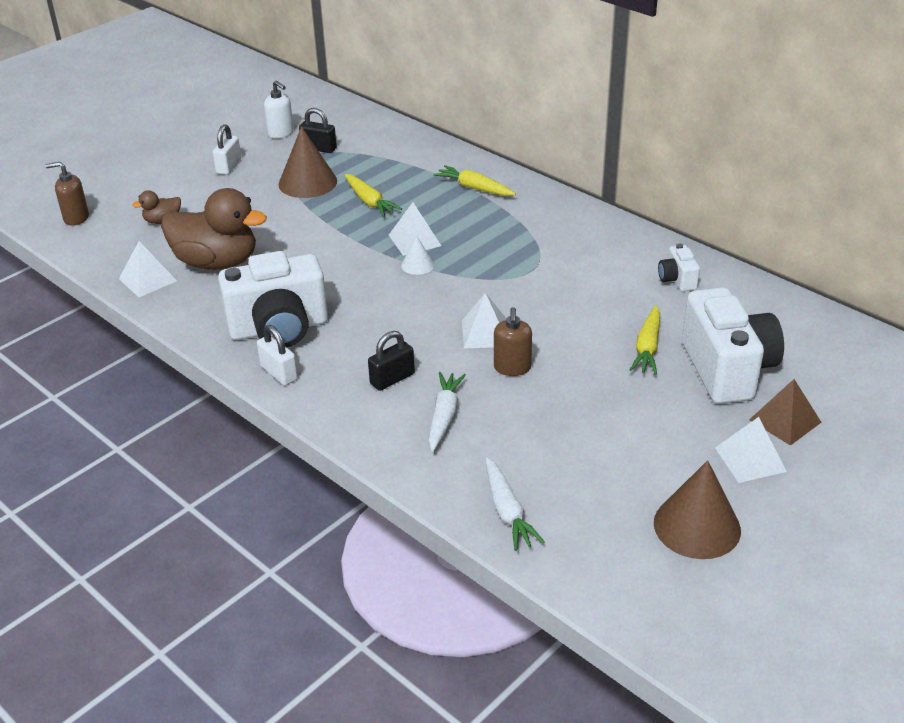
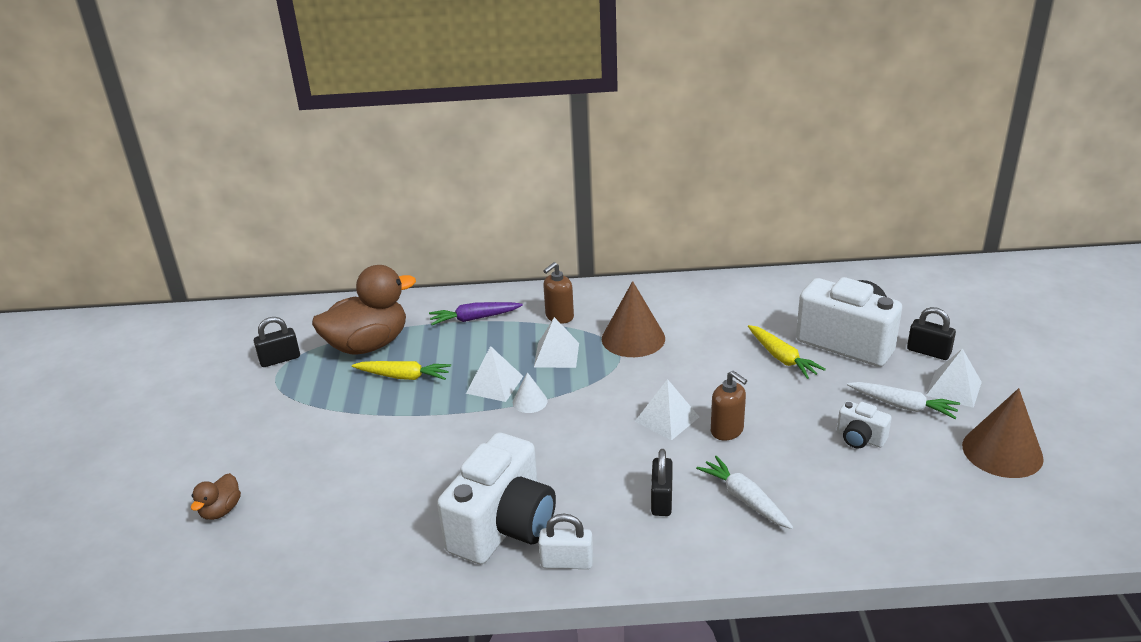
camera: 45 degrees left, 5 degrees down
brown soap dispenser [45,162,89,226] -> brown soap dispenser moved to [543,262,574,324]
white pyramid [119,241,177,297] -> white pyramid moved to [534,317,579,368]
brown duck [161,188,267,270] -> brown duck moved to [312,265,416,355]
white padlock [213,124,241,175] -> none
white soap dispenser [264,80,294,138] -> none
brown cone [279,127,337,198] -> brown cone moved to [602,281,665,357]
yellow carrot [433,165,516,196] -> purple carrot [429,302,523,325]
white carrot [486,457,545,551] -> white carrot moved to [847,382,960,419]
white camera [658,244,700,291] -> white camera moved to [837,401,892,448]
brown pyramid [749,379,821,446] -> black padlock [907,307,956,360]

